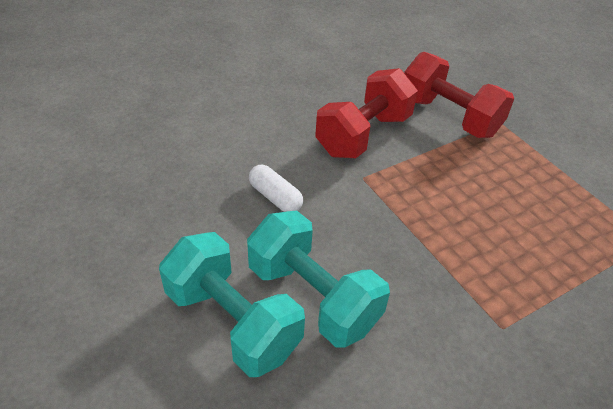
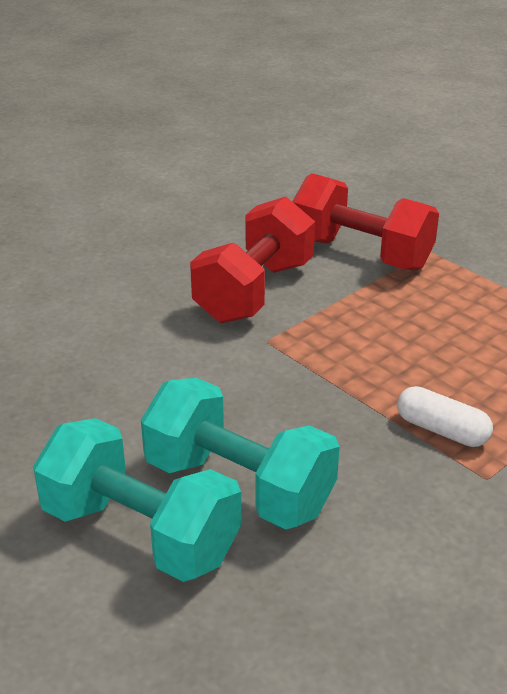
camera: 10 degrees left, 10 degrees down
white capsule [249,165,303,212] -> white capsule moved to [397,386,493,447]

